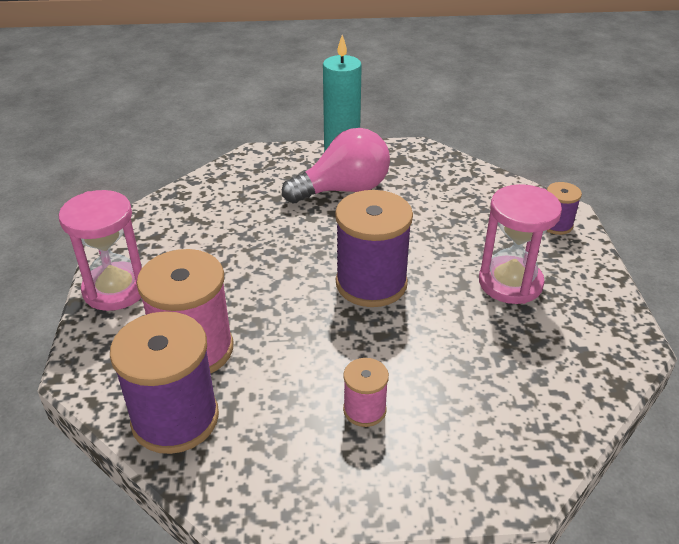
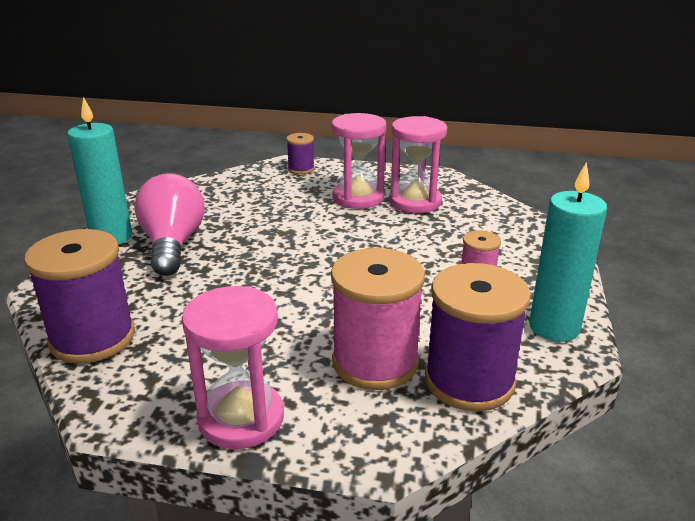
camera: 75 degrees left, 10 degrees down
purple spool [335,190,413,307] -> purple spool moved to [24,229,135,364]
none -> pink hourglass [389,116,447,213]
none -> turquoise candle [529,163,607,342]

